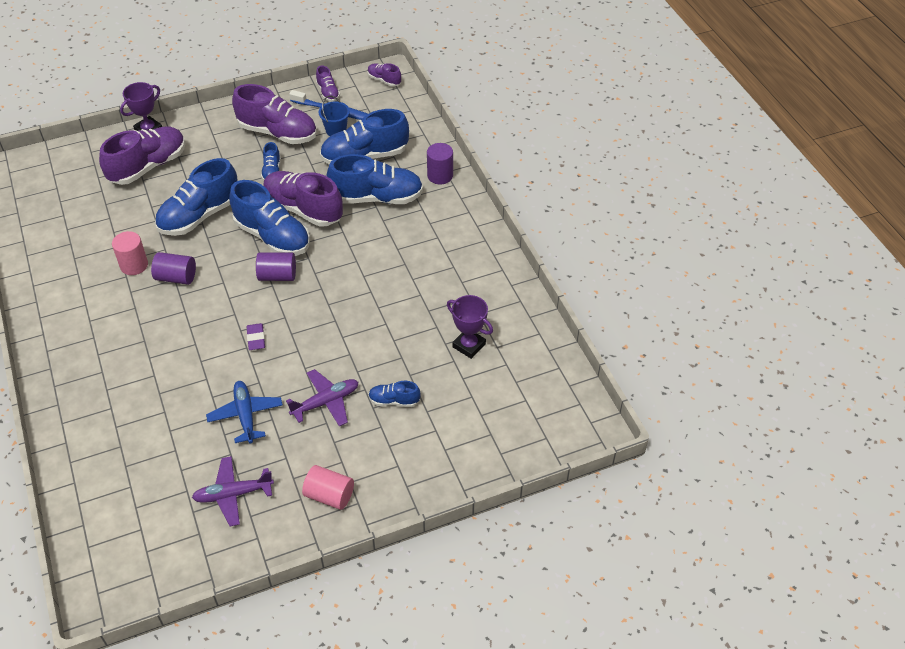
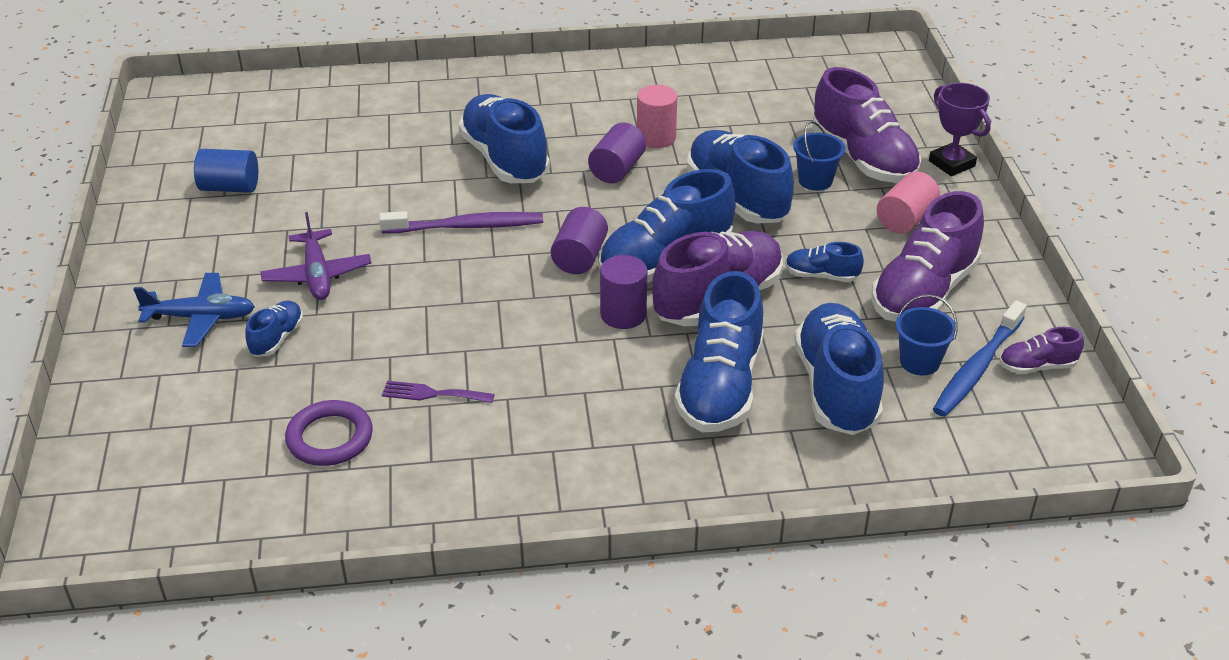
camera: 105 degrees right, 10 degrees down
purple plane [192,456,274,526] -> blue cylinder [194,149,258,193]
blue plane [206,381,283,444] -> blue plane moved to [133,273,255,347]
purple eraser [247,323,265,350] -> purple toothbrush [379,211,543,234]
pink cylinder [302,465,354,510] -> pink cylinder moved to [877,172,940,234]
purple shoe [368,63,401,86] -> none
purple cylinder [427,143,453,185] -> purple cylinder moved to [600,255,647,329]
purple trophy [447,295,493,359] -> purple ring [285,400,373,466]
none -> purple fork [382,381,495,403]
none -> blue shoe [458,94,550,183]
none -> blue bucket [793,121,845,191]

